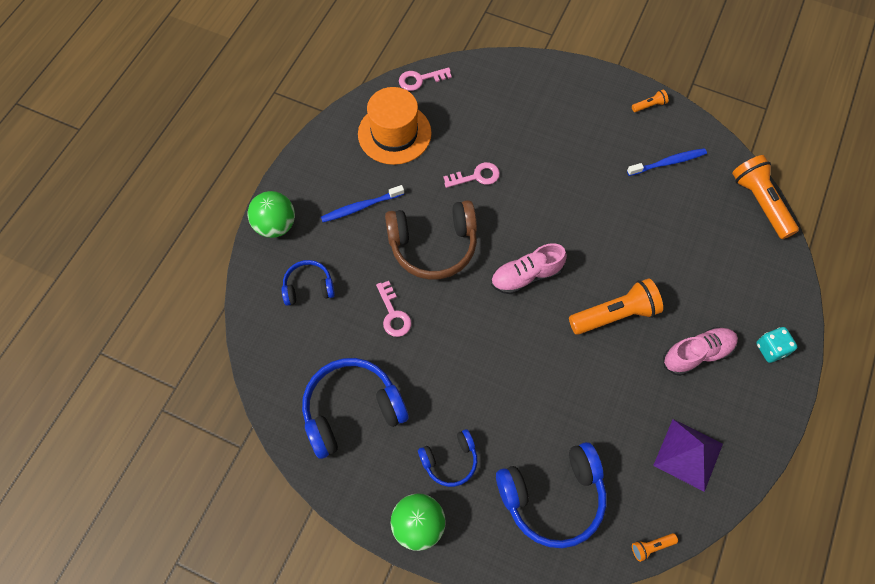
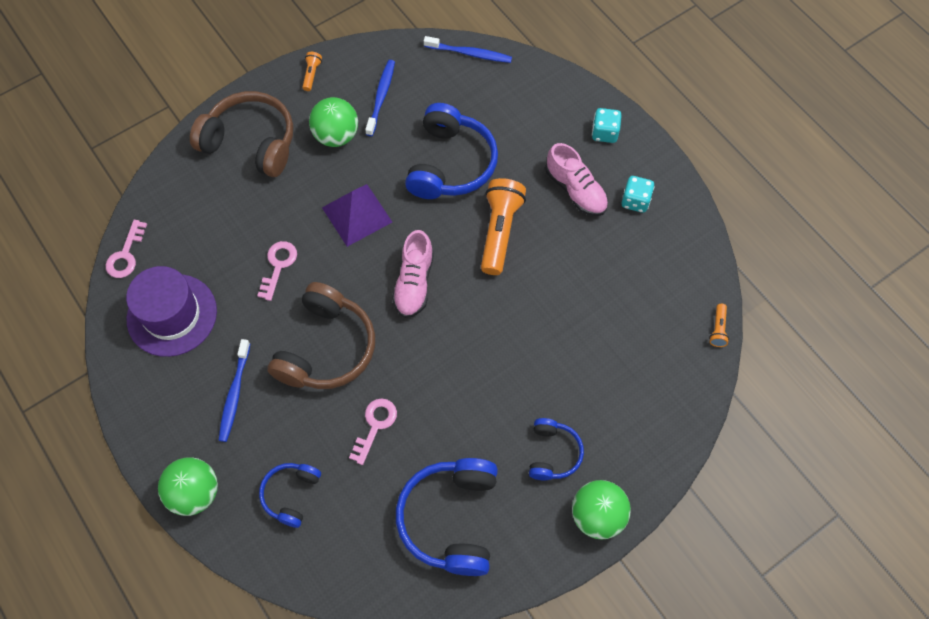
camera: 60 degrees left, 0 degrees up
orange hat [358,87,431,165] -> purple hat [126,266,217,357]
pink key [376,281,411,337] -> pink key turned 75 degrees counterclockwise [349,398,397,465]
blue headphones [496,442,606,548] -> blue headphones moved to [405,103,498,199]
purple pyramid [653,419,723,492] -> purple pyramid moved to [322,184,392,247]
pink shoe [663,327,738,376] -> pink shoe turned 135 degrees clockwise [545,143,608,216]
orange flashlight [732,155,799,239] -> blue toothbrush [424,36,512,63]
none -> brown headphones [190,91,293,177]
none -> green ball [309,97,358,147]
none -> turquoise dice [621,176,655,213]

